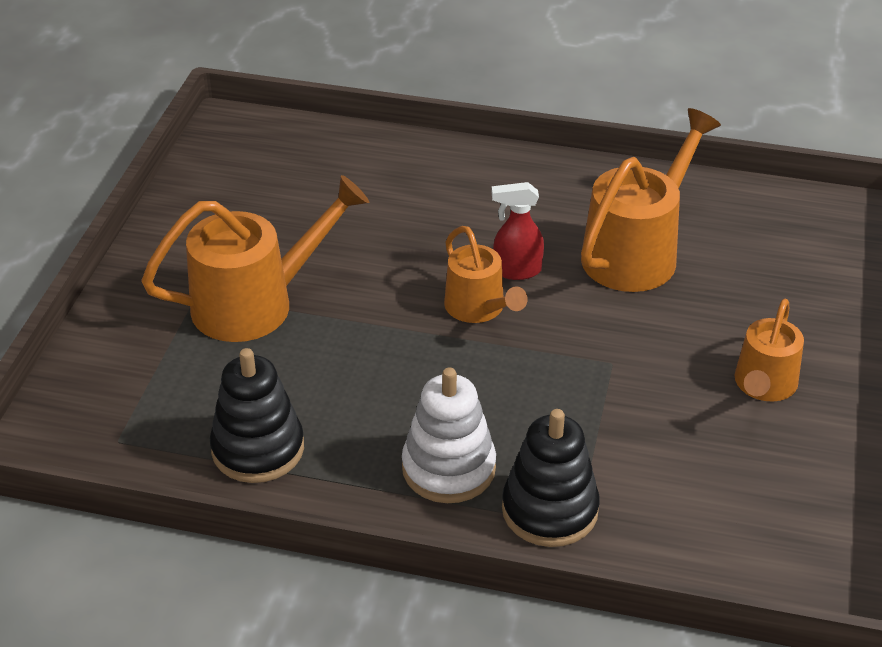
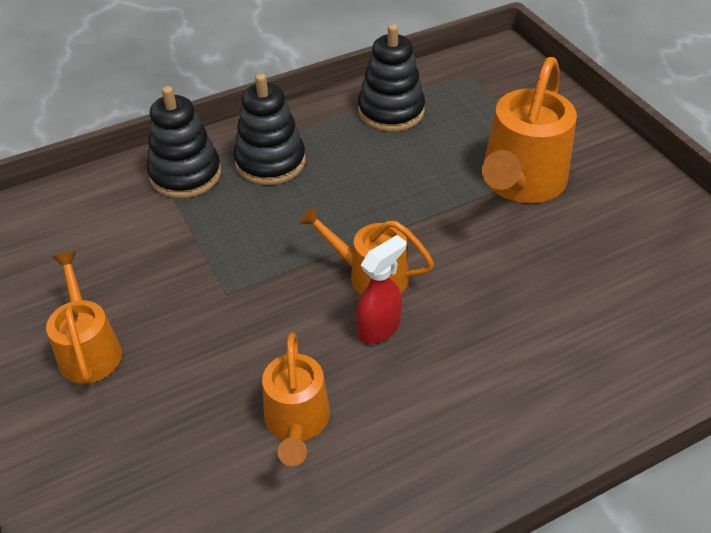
camera: 140 degrees right, 5 degrees up
white stacking toy [402,367,496,503] -> black stacking toy [233,74,306,185]
orange watering can [581,108,721,292] -> orange watering can [262,333,330,466], size x0.61

